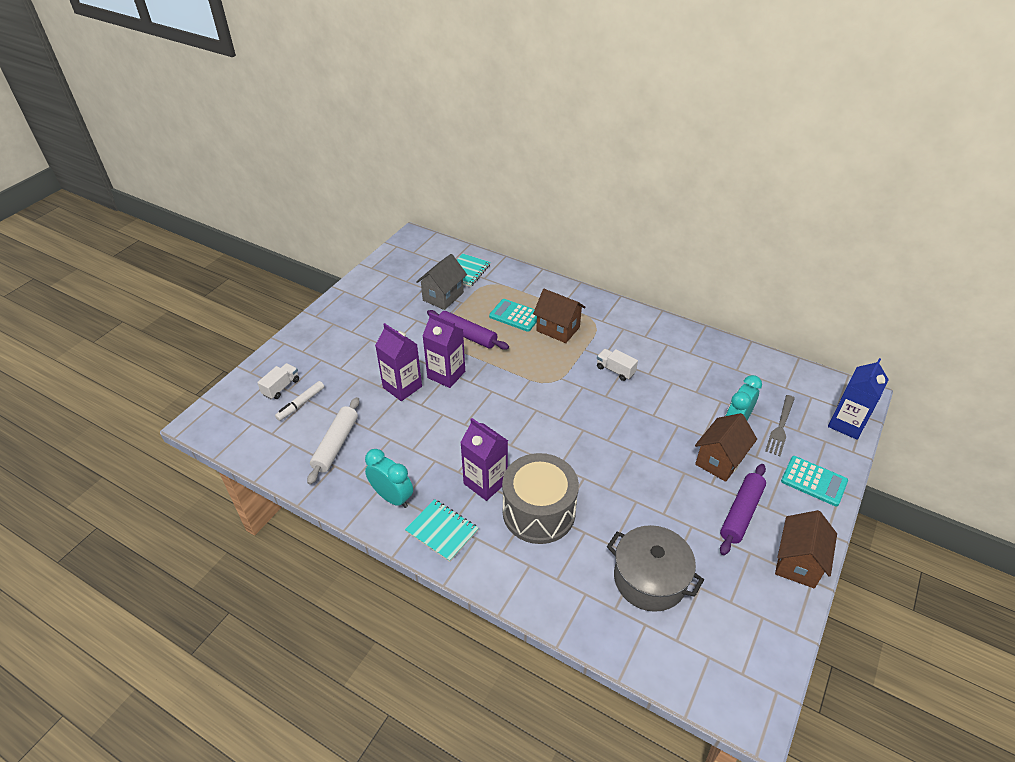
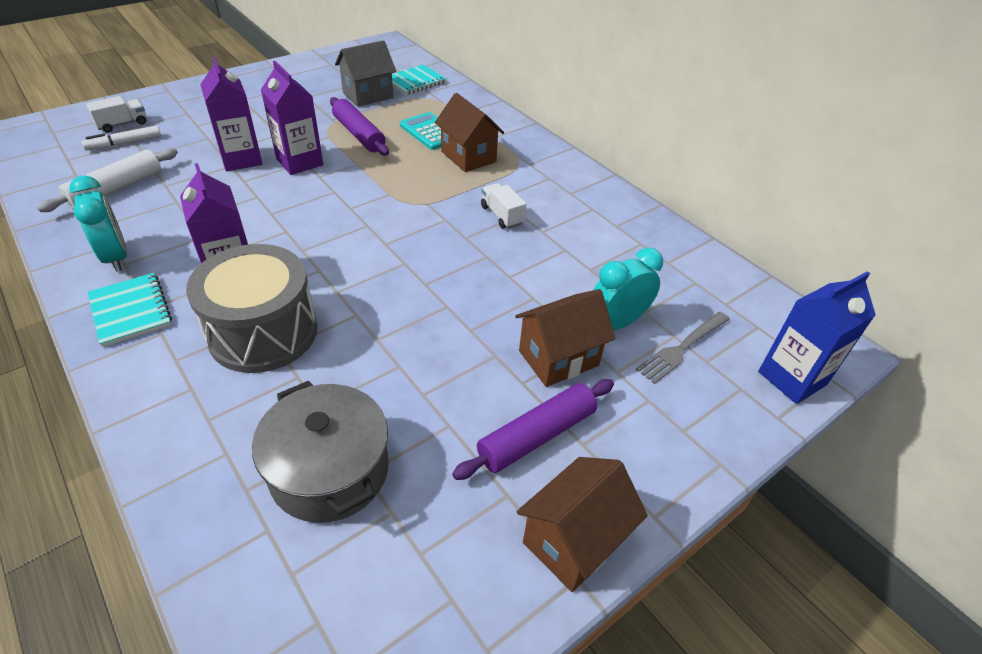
camera: 20 degrees right, 0 degrees up
turquoise calculator [781,456,848,506] -> none

